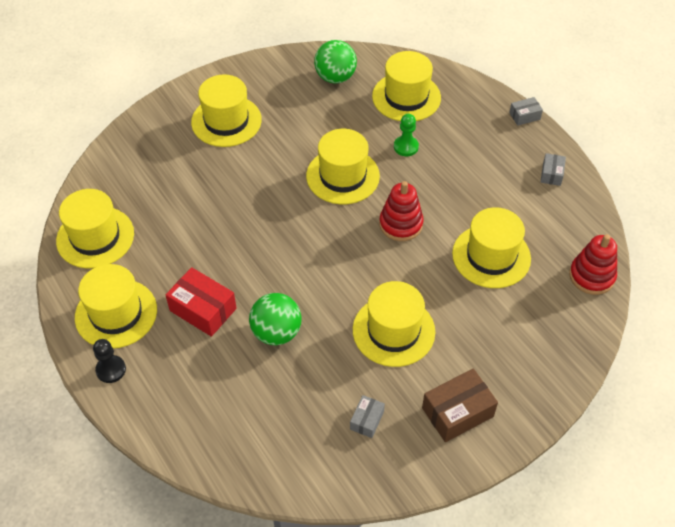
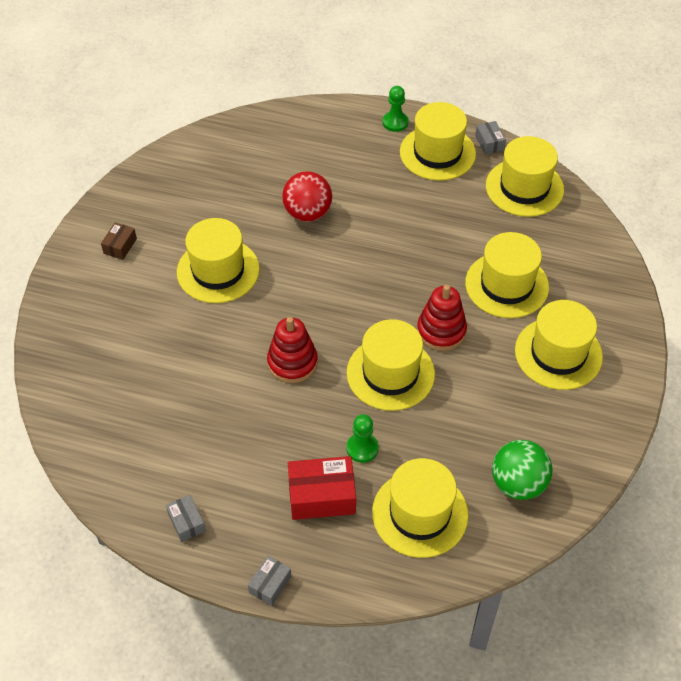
camera: 140 degrees right, 0 degrees up
black pawn [93,339,126,383] -> green pawn [383,86,408,132]
red box [166,267,237,337] -> red box moved to [288,456,356,520]
green ball [249,293,302,345] -> red ball [282,171,332,222]
grey box [350,395,385,438] -> grey box moved to [475,121,506,155]
brown box [422,369,498,442] -> brown box [101,222,137,260], size x0.55
yellow hat [452,207,531,288] -> yellow hat moved to [465,232,549,318]
red stacking toy [569,234,617,295] -> red stacking toy moved to [417,285,467,351]

